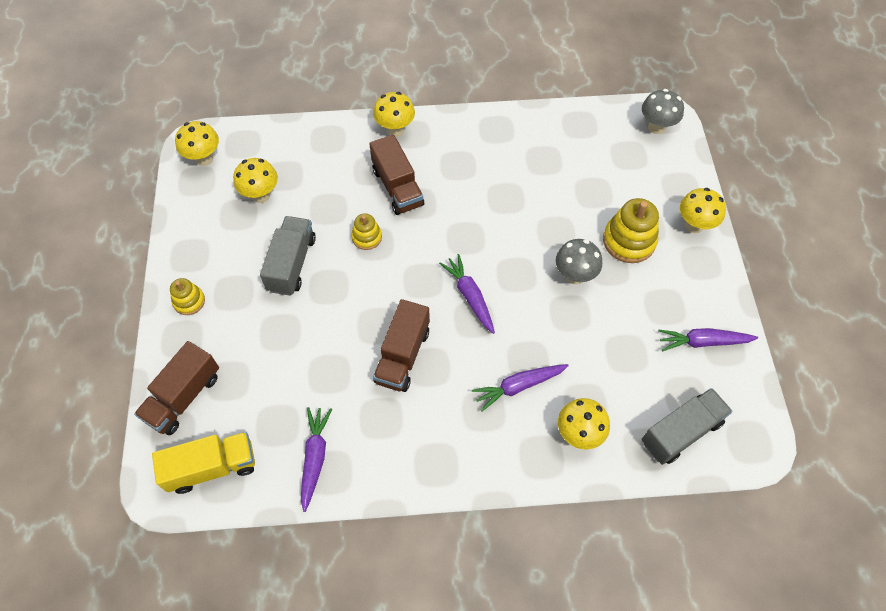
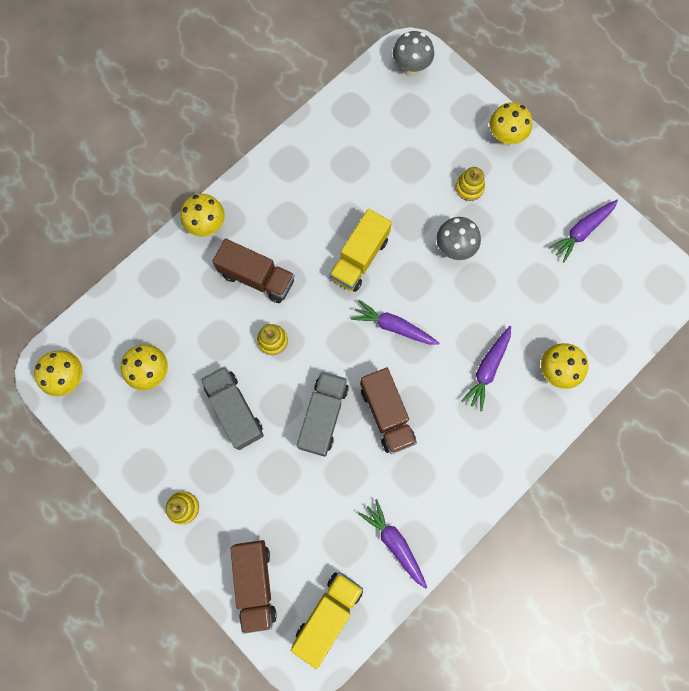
camera: 40 degrees left, 15 degrees up
yellow stacking toy [603,198,659,263] -> yellow stacking toy [455,167,485,201], size x0.57
grey truck [642,388,733,465] -> grey truck moved to [297,371,349,457]
none -> yellow truck [329,209,392,292]

